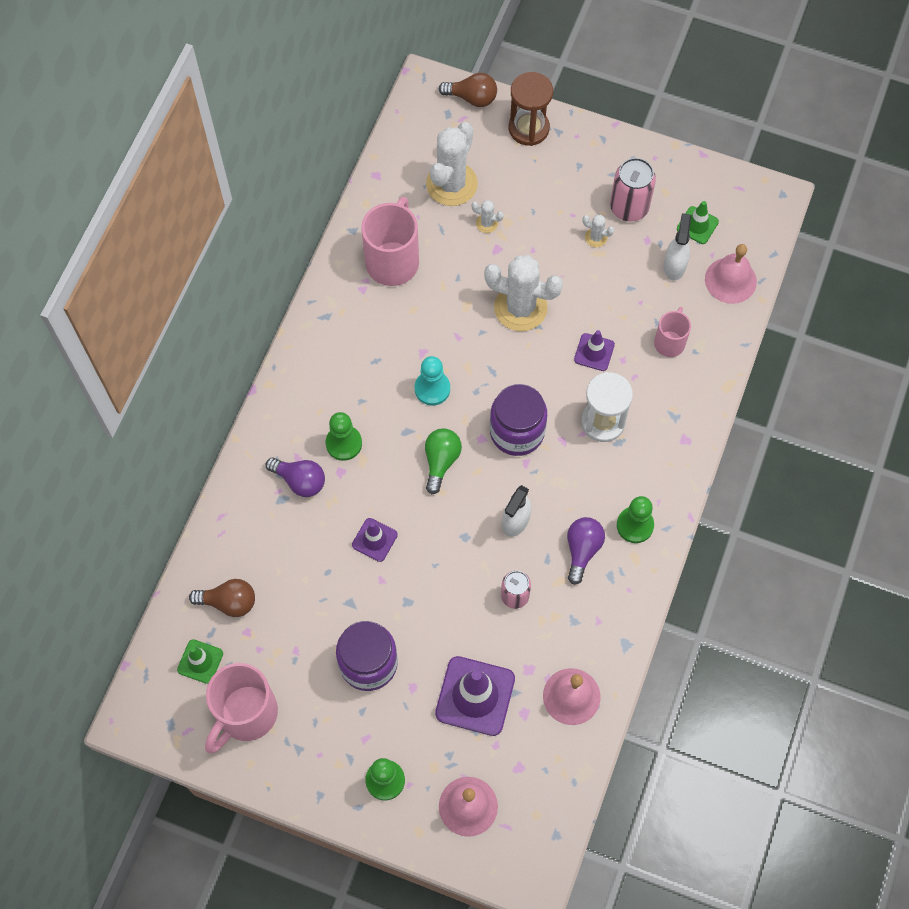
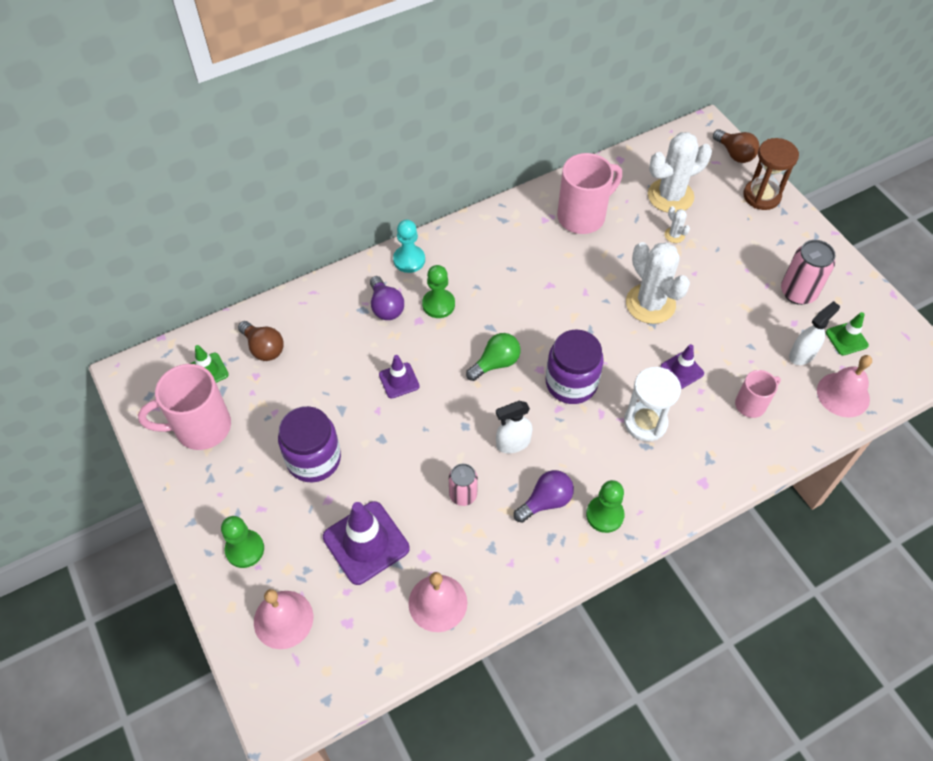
camera: 40 degrees right, 10 degrees down
turquoise pawn [415,356,450,405] -> turquoise pawn moved to [393,220,425,273]
white cactus [582,215,614,247] -> none

